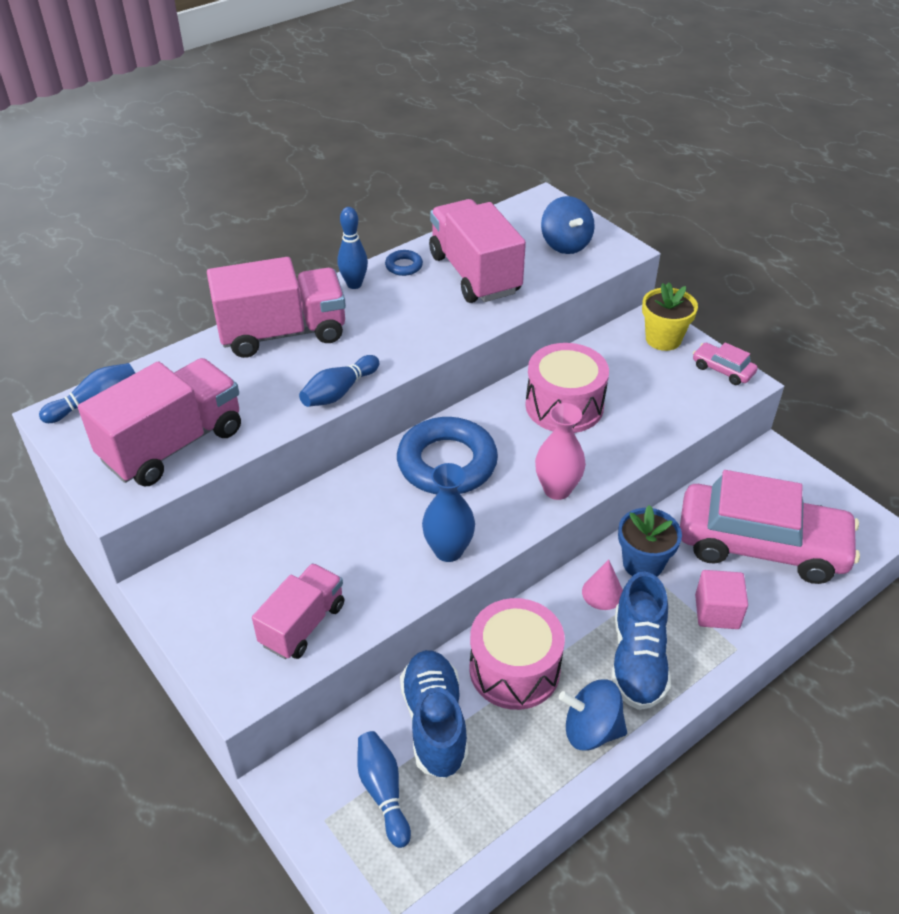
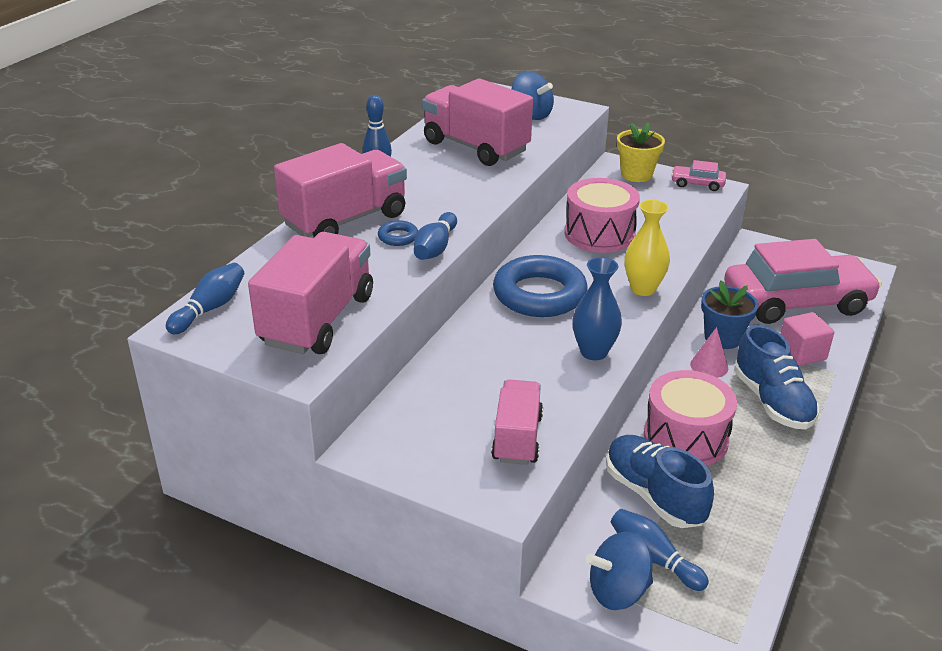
camera: 25 degrees left, 10 degrees down
blue ring [385,250,423,276] -> blue ring moved to [378,220,418,246]
pink vase [535,403,586,500] -> yellow vase [625,200,670,296]
blue spinning top [559,679,627,751] -> blue spinning top moved to [586,532,653,610]

